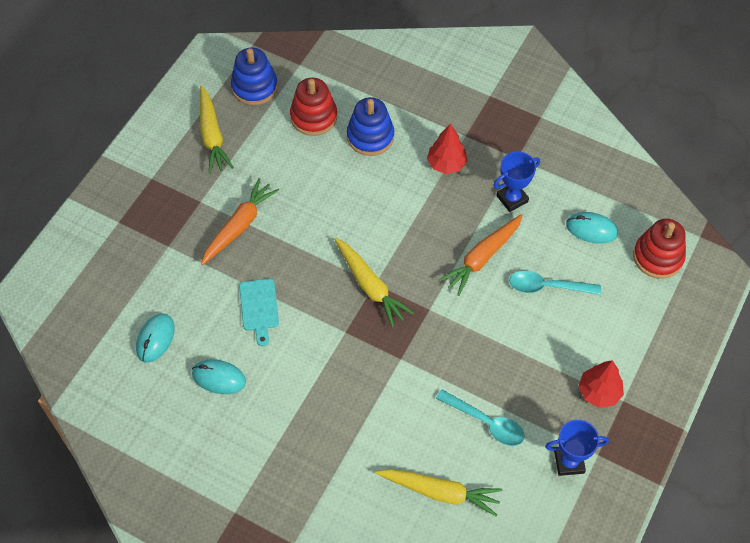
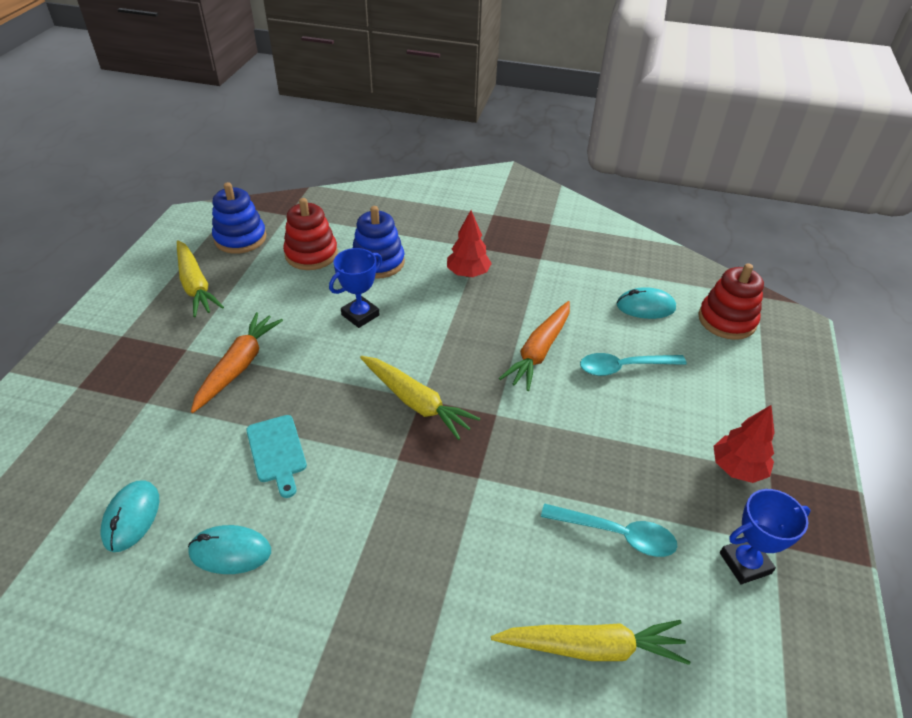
camera: 15 degrees left, 15 degrees down
blue trophy [493,152,540,212] -> blue trophy moved to [329,248,382,328]

